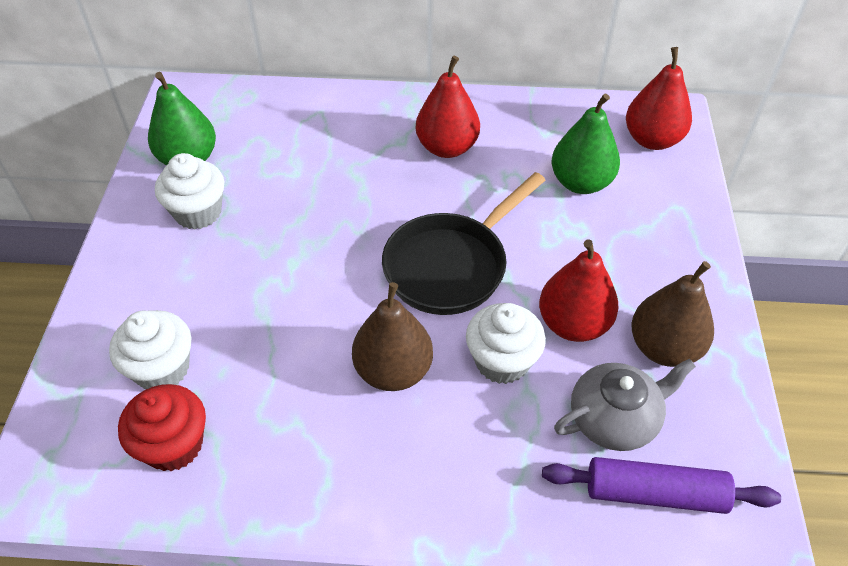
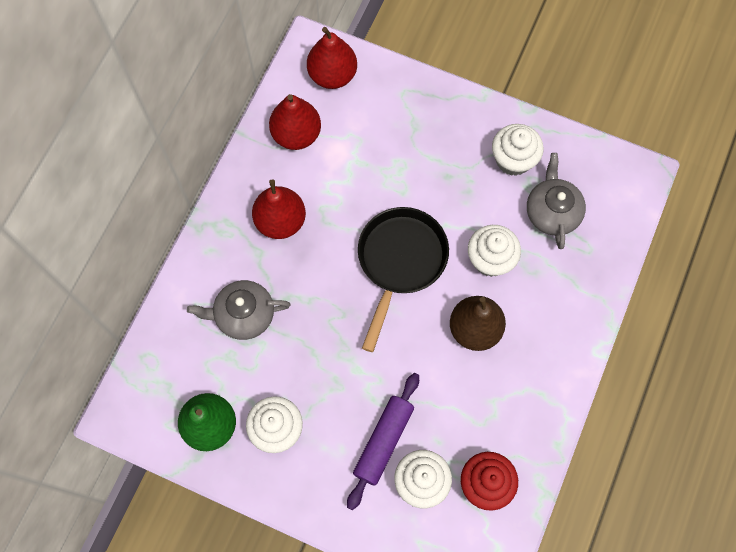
camera: 70 degrees left, 20 degrees up
black pan [382,172,545,315] -> black pan turned 135 degrees counterclockwise [358,207,449,352]
red pear [539,239,619,342] -> red pear moved to [269,94,321,150]
purple rolling pin [542,457,781,514] -> purple rolling pin moved to [347,373,419,510]
green pear [551,94,620,194] -> none
brown pear [631,261,714,367] -> white cupcake [492,124,544,176]
none -> grey teapot [187,280,290,340]

